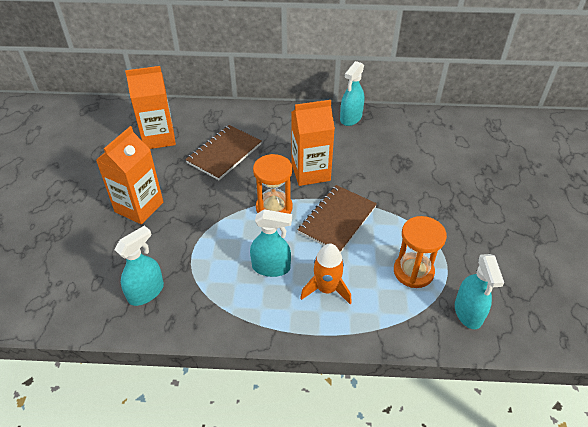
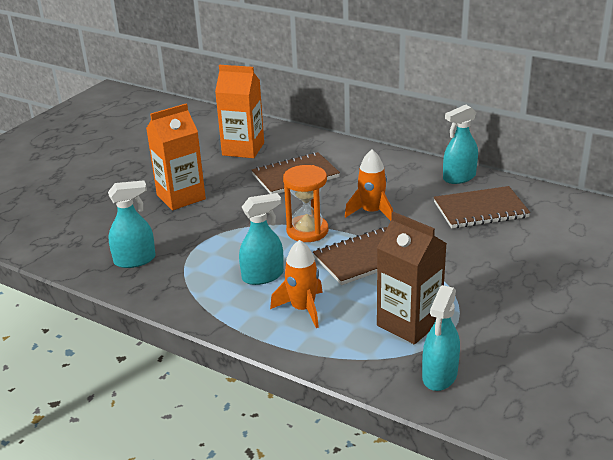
camera: 30 degrees right, 15 degrees down
turquoise spray bottle [250,209,292,277] -> turquoise spray bottle turned 60 degrees counterclockwise [239,193,284,285]
orange carton [291,100,335,186] -> orange rocket [345,150,393,221]
orange hourglass [394,216,447,288] -> brown carton [377,212,447,344]
none -> brown notebook [434,186,530,228]

